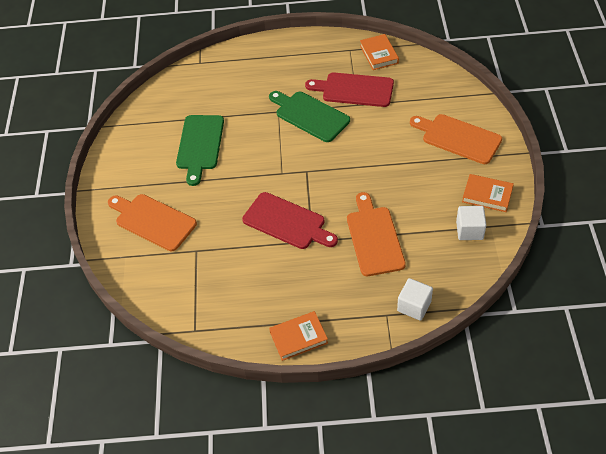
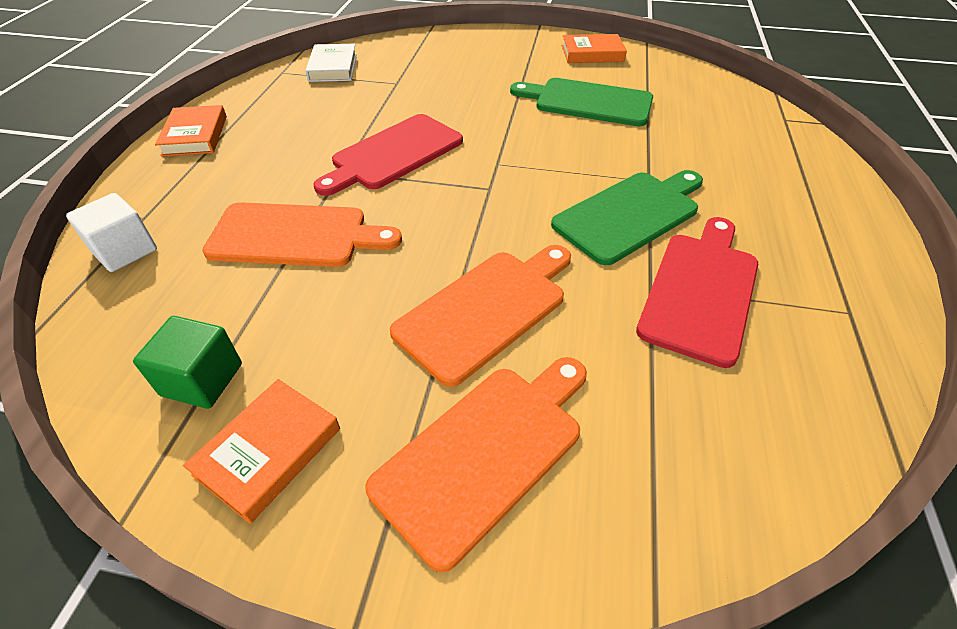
camera: 100 degrees right, 5 degrees down
orange cutting board [108,194,197,251] -> orange cutting board moved to [390,245,571,387]
orange book [360,34,399,70] -> orange book moved to [562,34,627,63]
white cube [456,206,486,240] -> green cube [133,316,242,409]
none -> white book [305,44,357,82]

